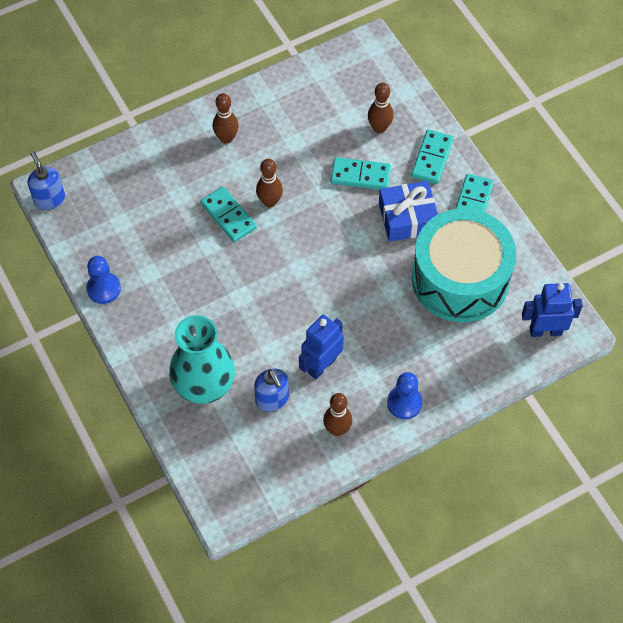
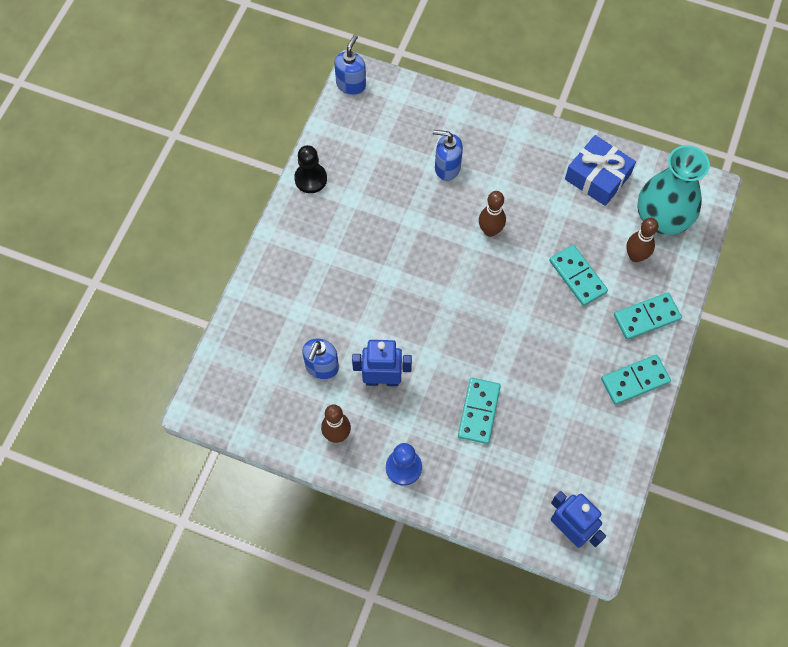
camera: 50 degrees right, 5 degrees up
blue pawn [86,256,121,304] -> black pawn [294,145,327,193]
turquoise vase [169,315,235,404] -> turquoise vase moved to [637,145,710,235]
turquoise domino [200,186,257,242] -> turquoise domino moved to [458,378,501,444]
brown bowling pin [213,93,239,144] -> none
blue gift [379,181,438,242] -> blue gift moved to [565,135,636,206]
turquoise drum [412,208,516,322] -> none
none -> blue soap dispenser [433,130,463,181]

